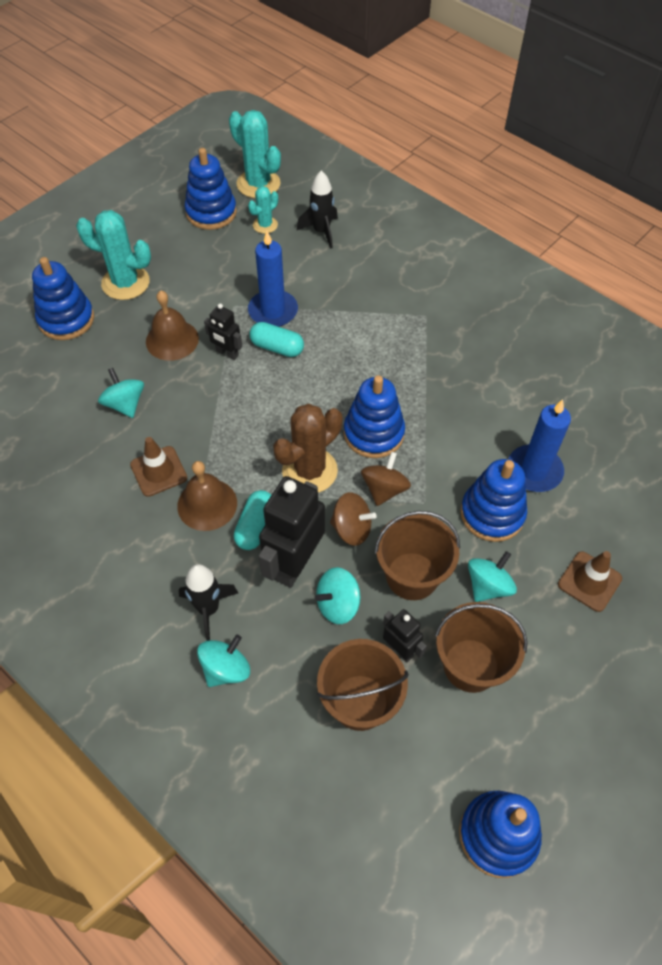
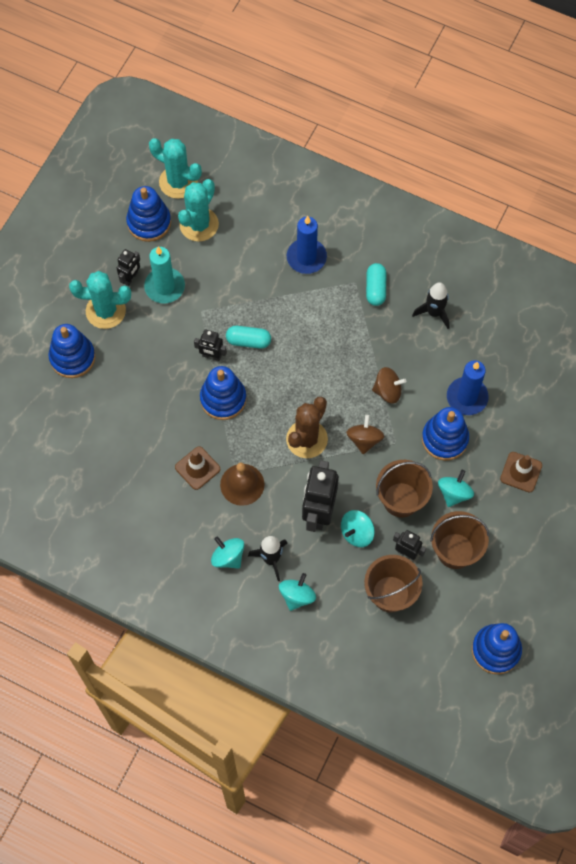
camera: 15 degrees left, 10 degrees up
turquoise spinning top [98,368,144,418] -> turquoise spinning top moved to [211,536,244,569]
brown bell [146,290,199,361] -> none
turquoise capsule [234,490,271,550] -> turquoise capsule moved to [366,263,386,306]
turquoise cactus [248,186,278,234] -> turquoise cactus [178,179,219,242], size x1.81
blue candle [248,231,298,327] -> blue candle moved to [287,216,327,274]
black rocket [297,170,338,249] -> black rocket moved to [412,282,450,329]
brown spinning top [330,492,377,546] -> brown spinning top moved to [372,367,406,404]
blue stacking toy [344,375,405,458] -> blue stacking toy moved to [200,366,246,420]
none -> black robot [117,249,140,286]
none -> turquoise candle [144,247,185,303]

